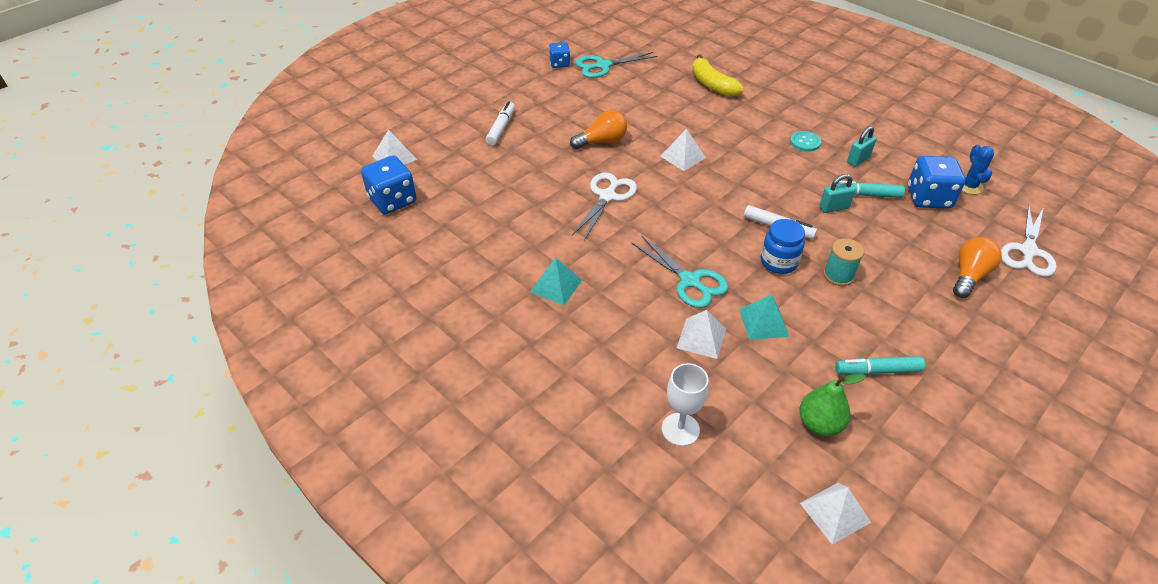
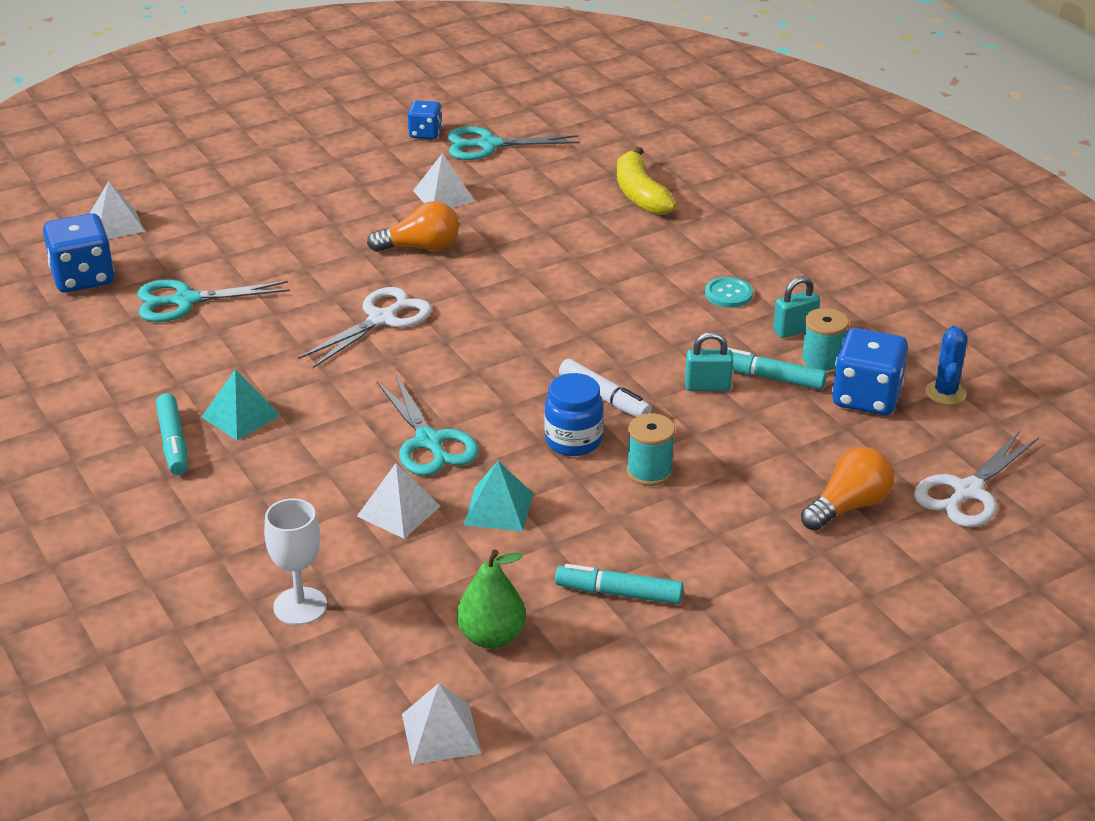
camera: 15 degrees right, 10 degrees down
white marker [486,101,515,146] -> none
white pyramid [660,129,706,171] -> white pyramid moved to [413,153,475,208]
none -> turquoise scissors [137,279,290,322]
none -> turquoise marker [156,393,188,475]
none -> turquoise spool [801,308,849,375]

